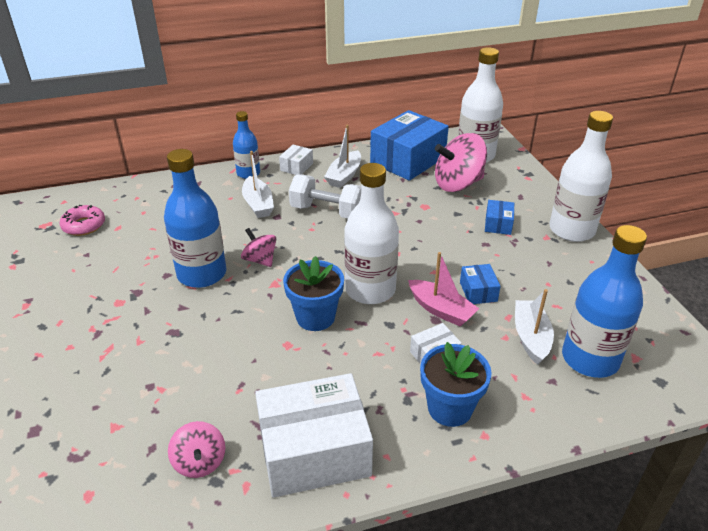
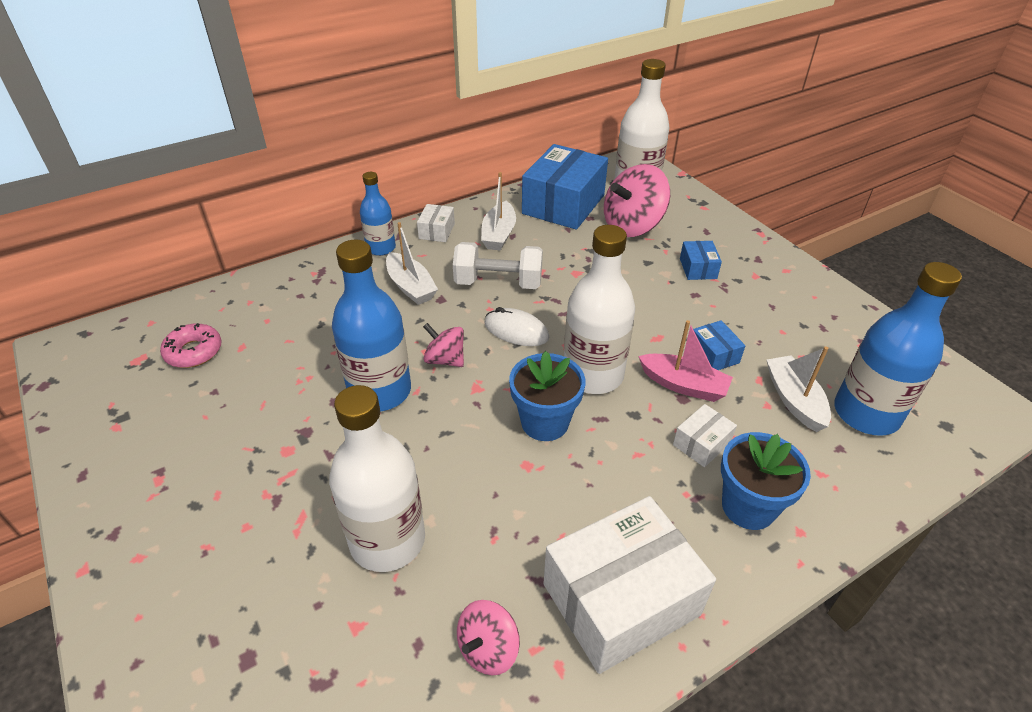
camera: 15 degrees left, 5 degrees up
pink spinning top [168,421,225,478] -> pink spinning top turned 75 degrees clockwise [457,600,520,675]
white bottle [549,111,613,242] -> white bottle moved to [329,385,425,572]
none -> white mouse [484,307,549,346]

